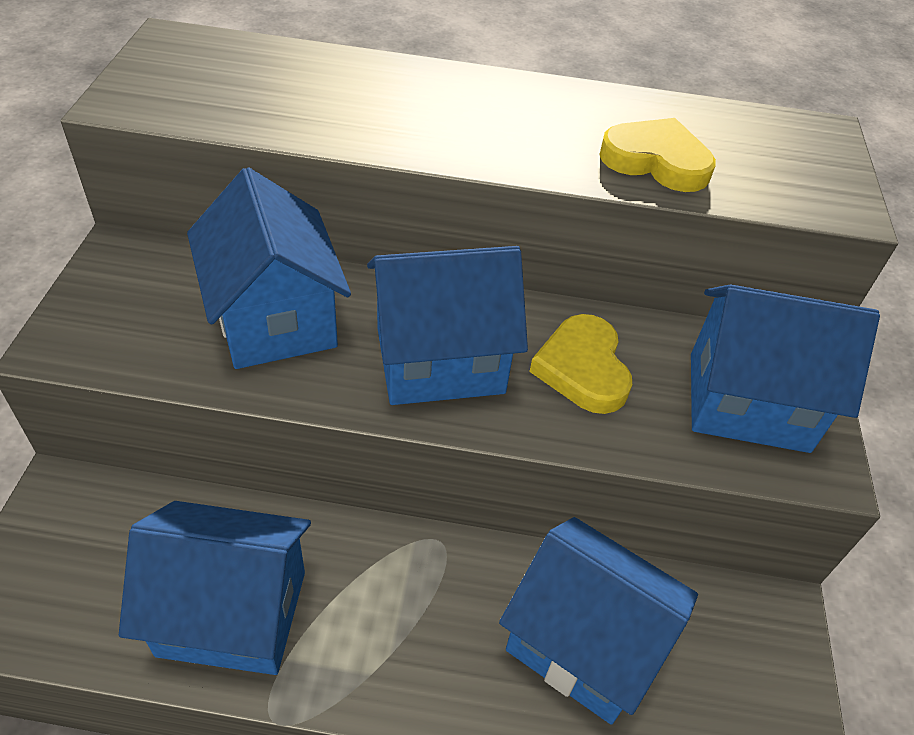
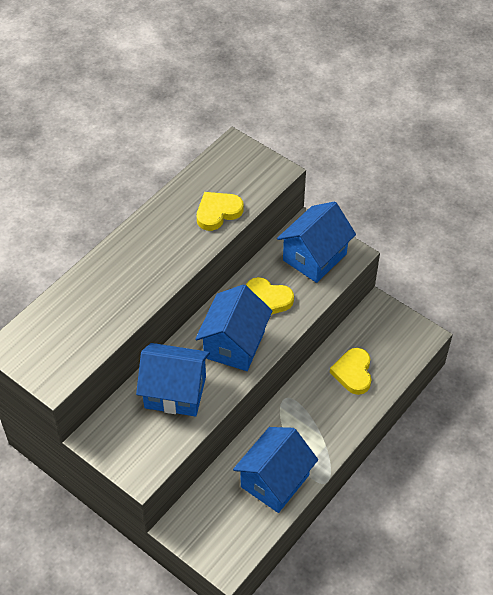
camera: 55 degrees left, 5 degrees up
blue house [499,517,698,724] -> yellow heart [330,348,372,395]

